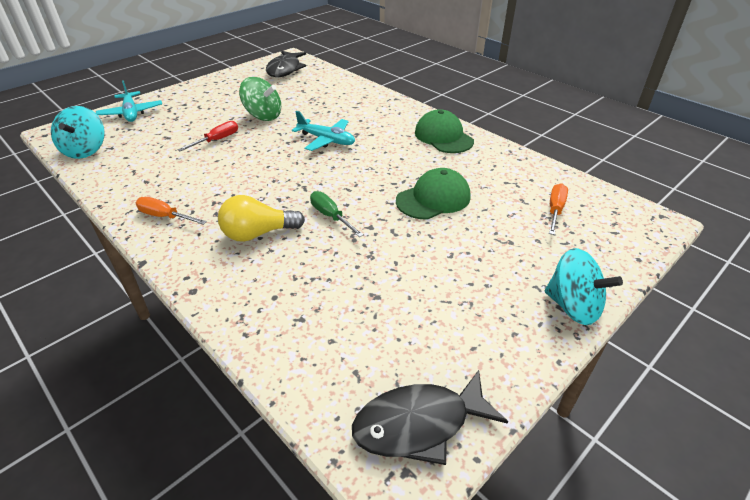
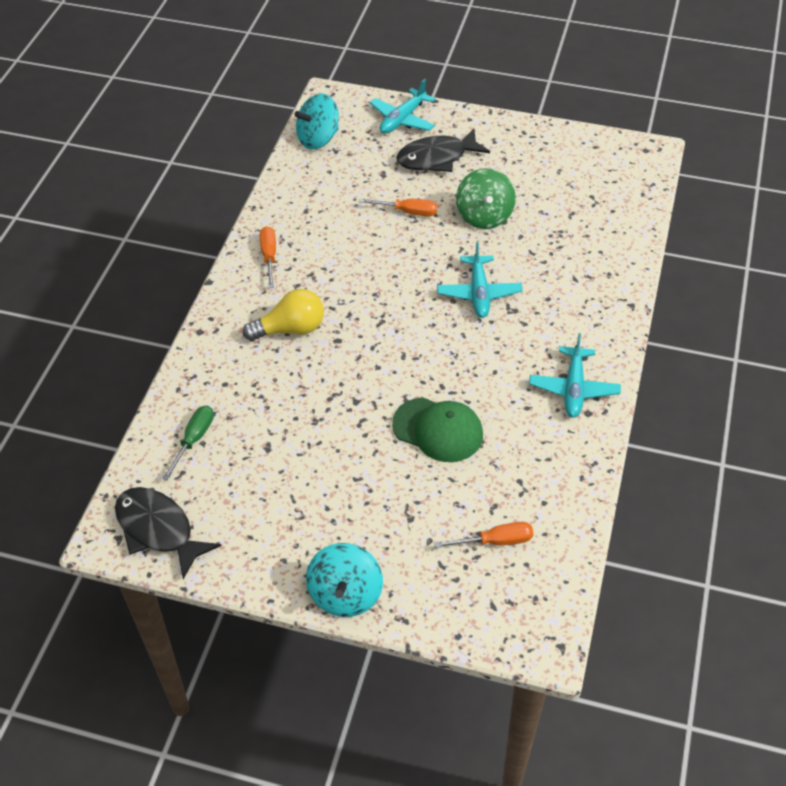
camera: 60 degrees right, 10 degrees up
red screwdriver [178,121,238,151] -> orange screwdriver [359,198,437,216]
yellow light bulb [218,195,305,242] -> yellow light bulb turned 120 degrees clockwise [243,289,324,341]
black fish [266,51,306,77] -> black fish moved to [396,129,490,172]
green screwdriver [310,191,364,237] -> green screwdriver moved to [162,405,214,480]
green cap [415,109,474,153] -> turquoise plane [529,333,621,418]

